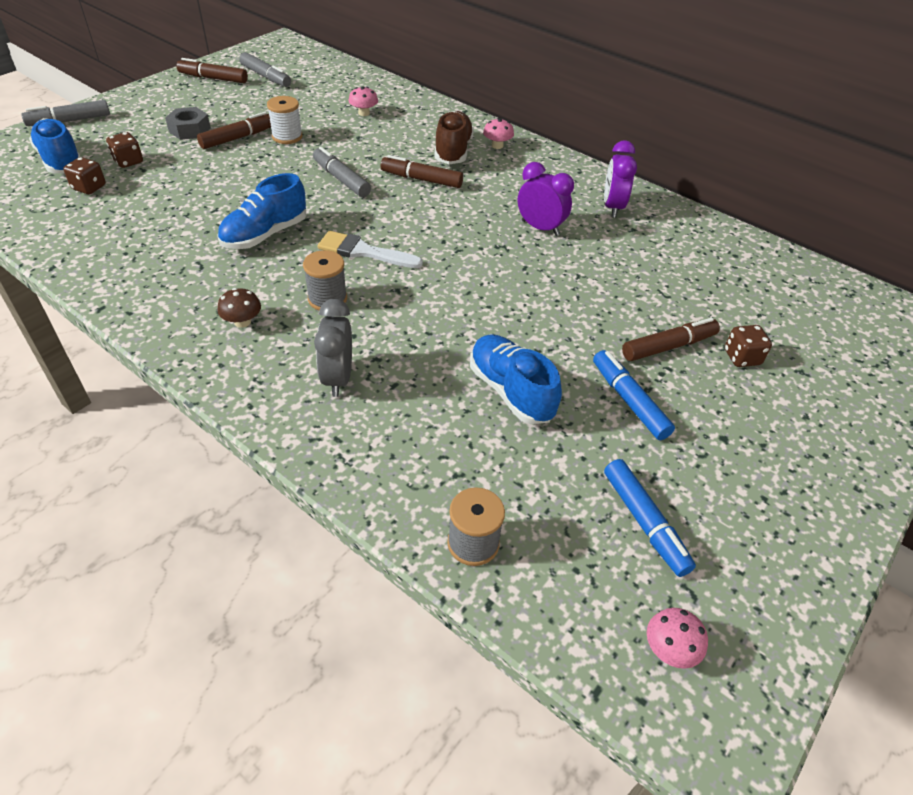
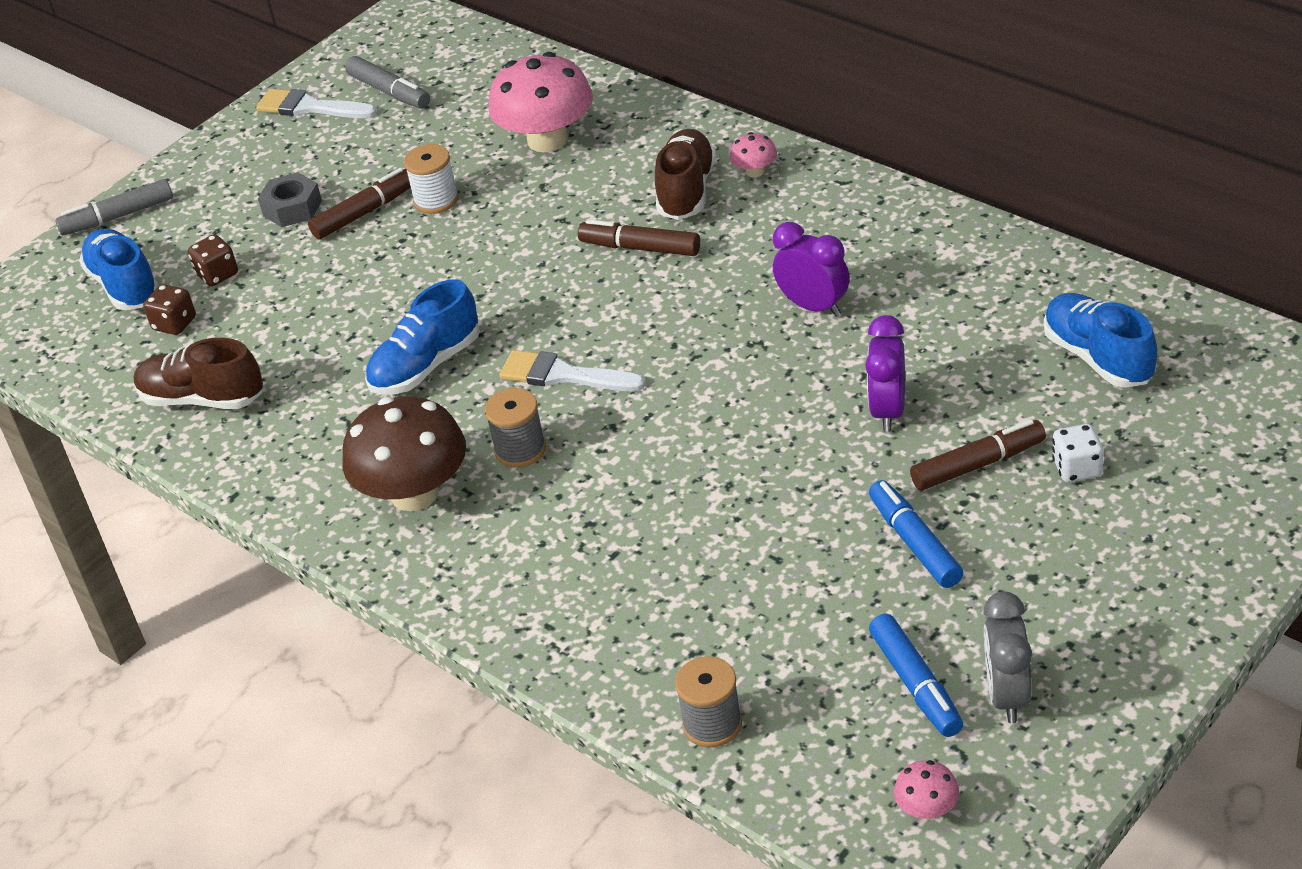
camera: 10 degrees right, 5 degrees down
brown marker [176,58,248,83] -> white brush [256,89,377,118]
brown mushroom [217,288,261,328] -> brown mushroom [342,396,466,511], size x2.28
grey marker [313,147,371,197] -> none
grey clock [314,299,352,397] -> grey clock moved to [983,592,1032,723]
pink mushroom [349,86,378,116] -> pink mushroom [488,52,593,152], size x2.28
blue shoe [470,334,562,424] -> blue shoe moved to [1044,293,1157,388]
purple clock [604,140,637,218] -> purple clock moved to [865,315,905,432]
brown dice [725,325,772,367] -> white dice [1052,424,1103,482]
none -> brown shoe [134,338,263,409]

